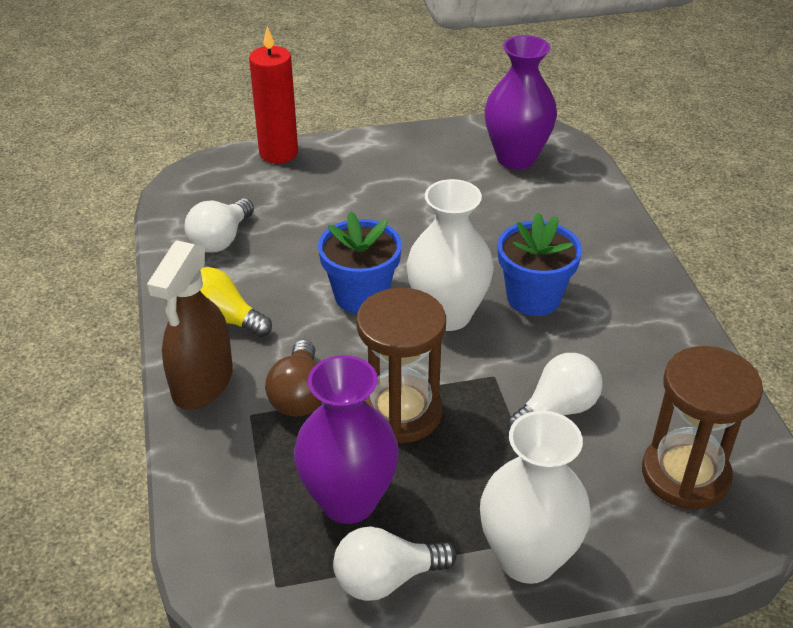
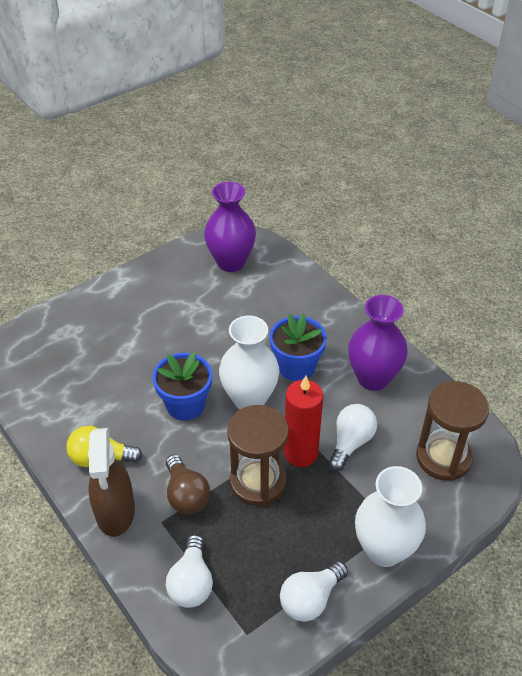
camera: 25 degrees left, 5 degrees up
white light bulb [184,198,254,253] -> white light bulb moved to [165,535,213,608]
red candle [249,26,298,163] -> red candle moved to [284,376,323,467]
purple vase [294,355,399,524] -> purple vase moved to [348,295,408,391]

